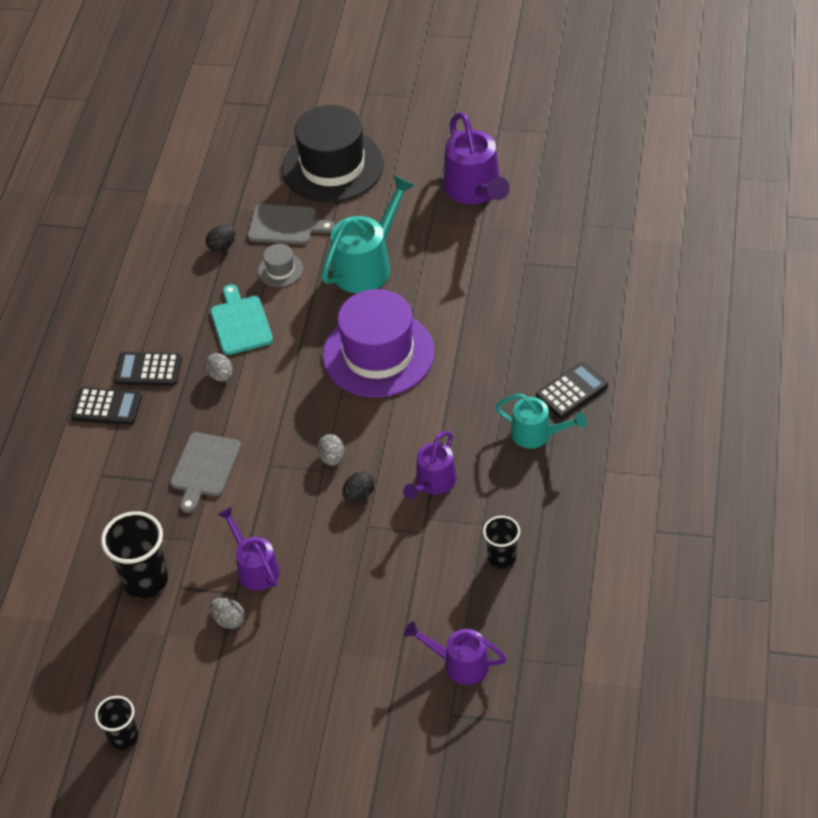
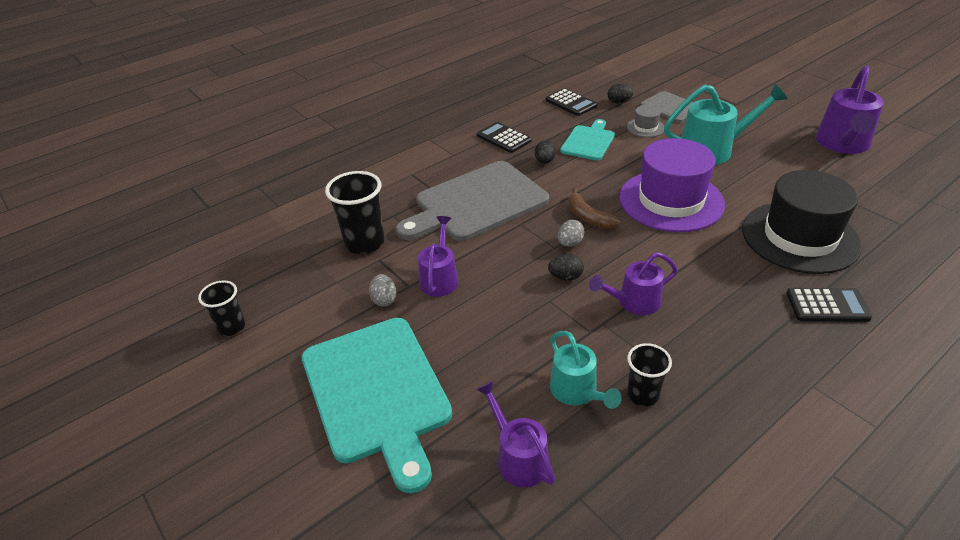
camera: 40 degrees right, 10 degrees down
black calculator [72,387,142,425] -> black calculator moved to [546,88,597,116]
grey cutting board [170,432,241,513] -> grey cutting board [396,161,549,241], size x1.87
grey egg [205,353,233,382] -> black egg [535,140,556,164]
black hat [282,105,384,202] -> black hat moved to [742,170,862,274]
turquoise watering can [495,394,587,449] -> turquoise watering can moved to [550,331,622,409]
none -> turquoise cutting board [302,318,452,493]
none -> brown banana [568,188,620,229]

